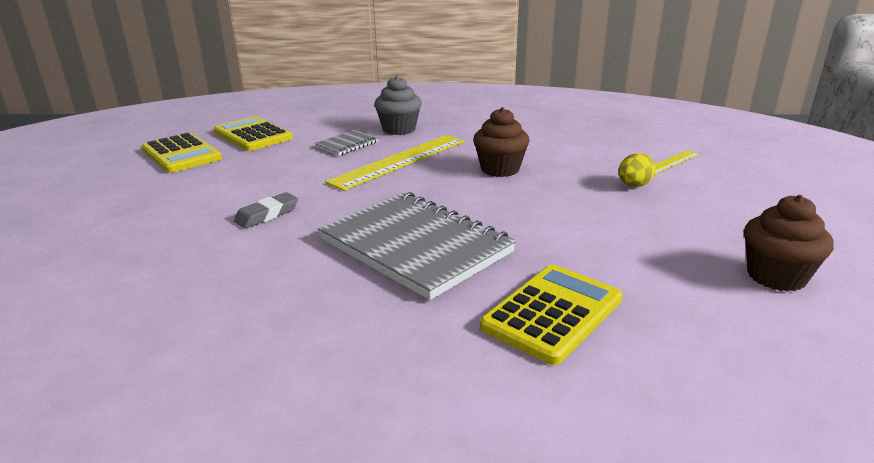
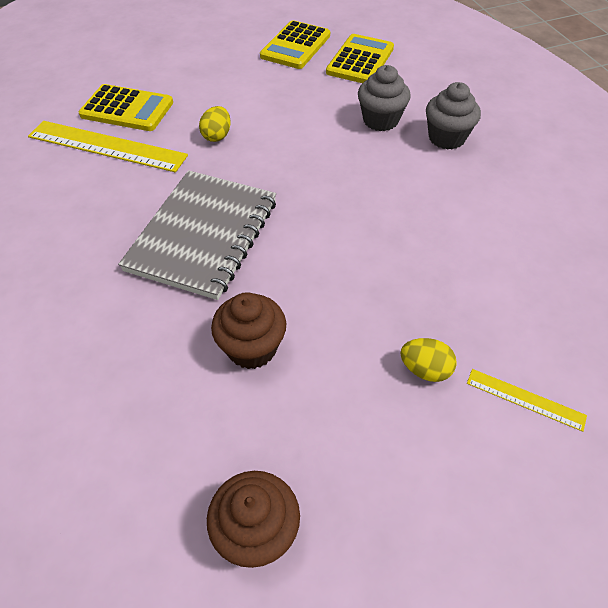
camera: 65 degrees right, 25 degrees up
grey eraser [234,192,298,229] -> yellow egg [199,106,231,142]
grey notebook [315,130,378,156] -> grey cupcake [358,65,411,131]
yellow ruler [325,135,464,191] -> yellow ruler moved to [28,121,188,172]
brown cupcake [473,107,530,177] -> brown cupcake moved to [211,292,286,369]
yellow calculator [480,265,622,365] -> yellow calculator moved to [79,84,173,131]

